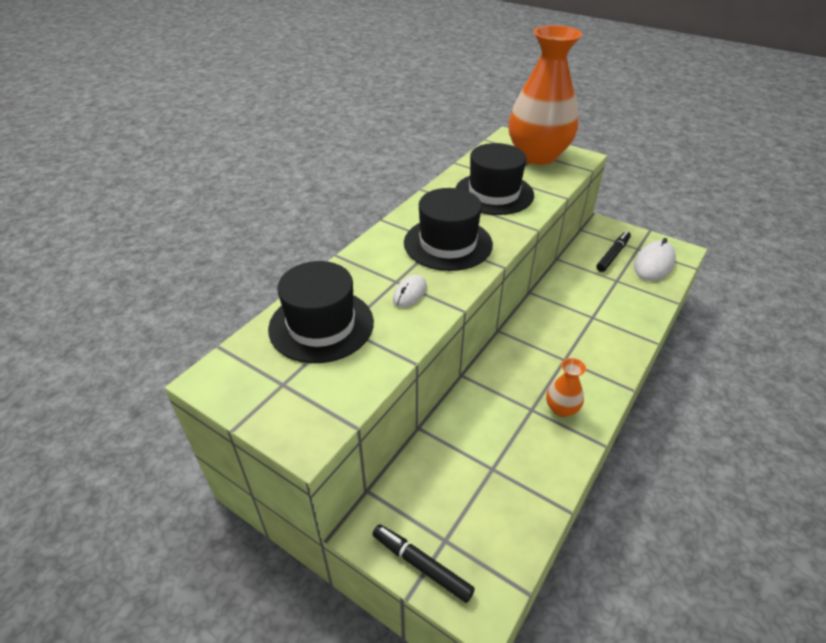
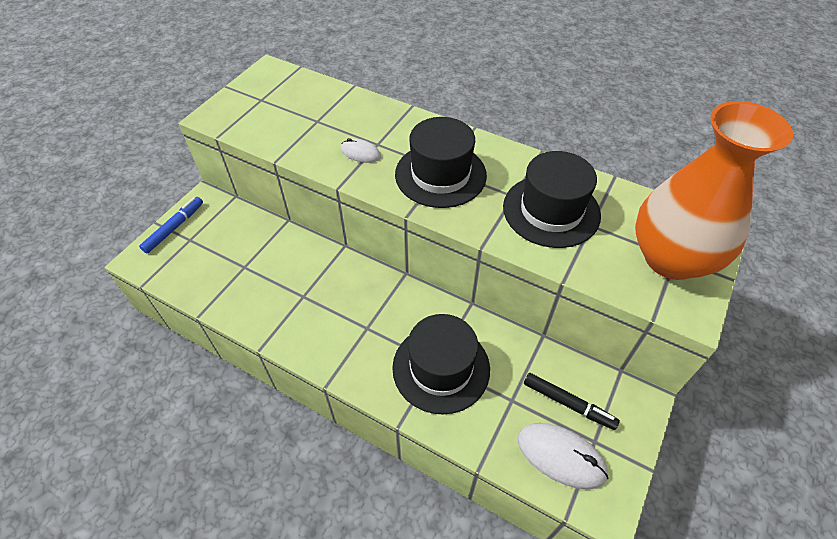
camera: 85 degrees right, 10 degrees up
black hat [268,261,374,363] -> black hat moved to [392,314,490,415]
black marker [372,524,475,603] -> blue marker [139,197,203,253]
orange vase [546,358,586,417] -> none

